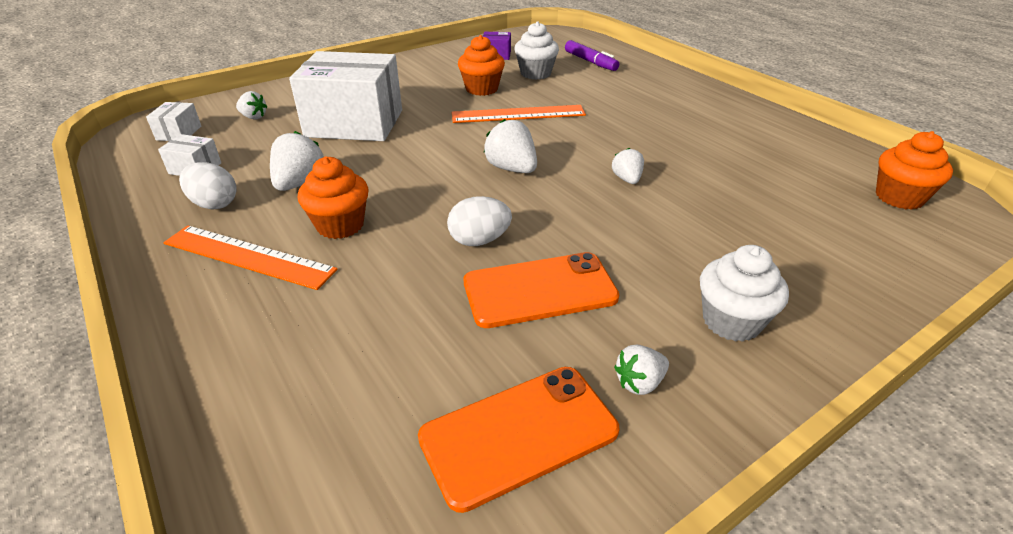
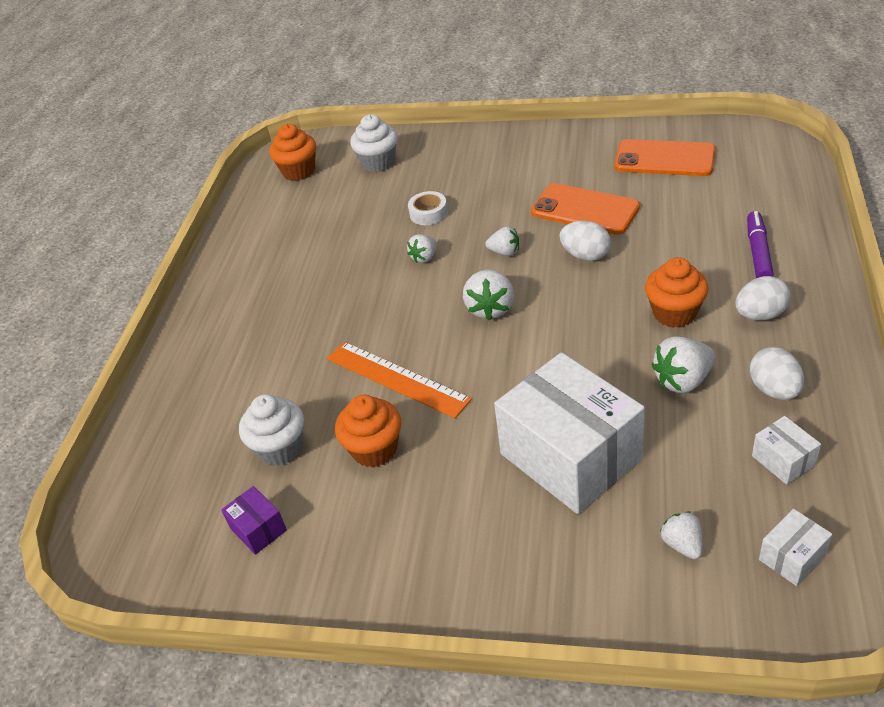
camera: 130 degrees left, 5 degrees up
orange ruler [163,225,338,290] -> white egg [735,276,790,321]
purple marker [565,40,619,71] -> purple marker moved to [747,211,774,278]
white strawberry [614,345,669,395] -> white strawberry moved to [486,226,519,256]
white cupcake [700,245,789,342] -> white cupcake moved to [350,114,398,172]
none -> white tape [408,191,448,225]

